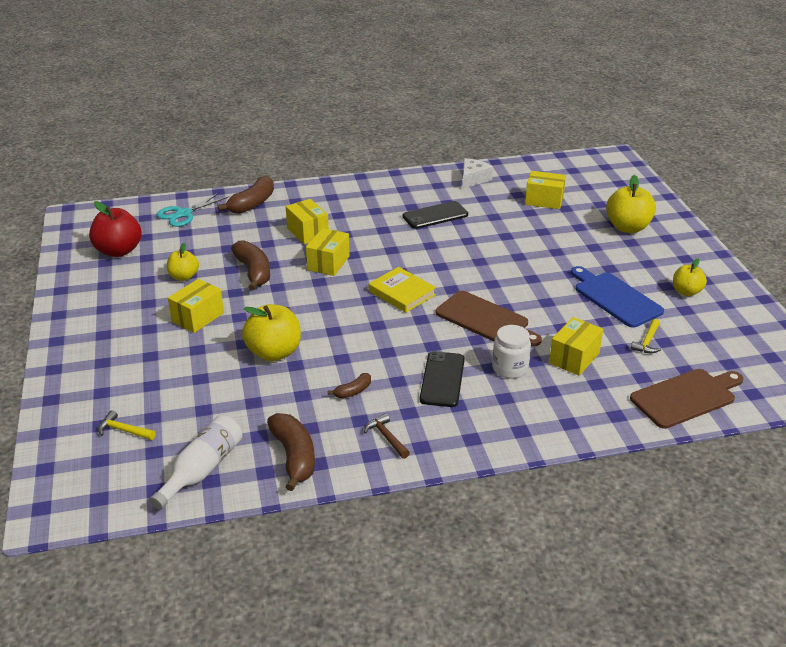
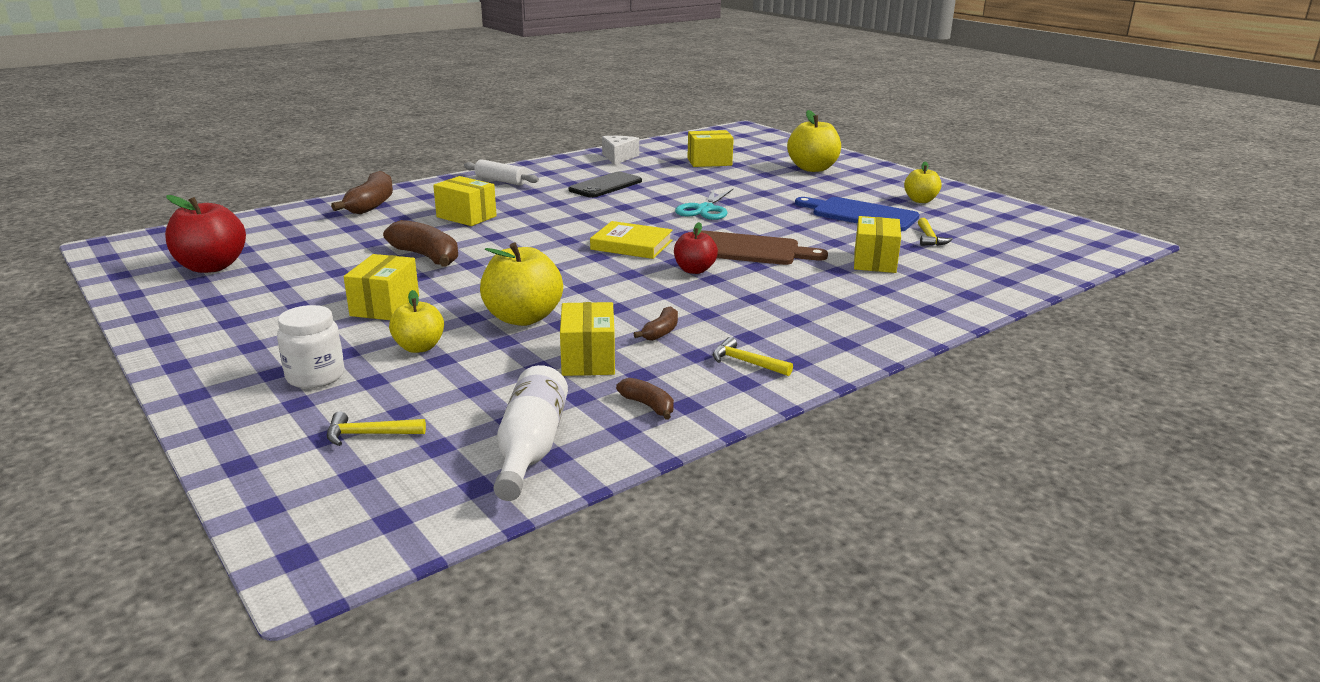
camera: 25 degrees left, 10 degrees down
turquoise scissors [156,192,230,227] -> turquoise scissors moved to [675,189,733,220]
yellow apple [167,243,199,281] -> yellow apple moved to [389,290,444,353]
brown banana [267,413,315,491] -> brown banana [616,378,674,420], size x0.52
yellow box [306,228,350,276] -> yellow box moved to [560,302,615,376]
brown hammer [364,413,410,459] -> yellow hammer [713,337,793,376]
black phone [420,351,465,407] -> none
white jar [492,325,531,379] -> white jar moved to [277,305,344,388]
brown cutting board [630,369,744,429] -> none
none -> white rolling pin [464,159,539,186]
none -> red apple [674,222,718,274]

